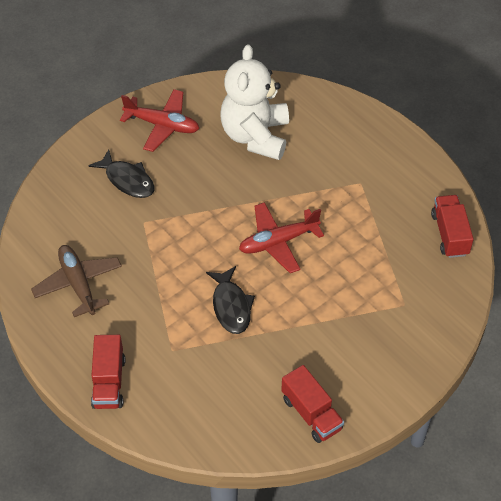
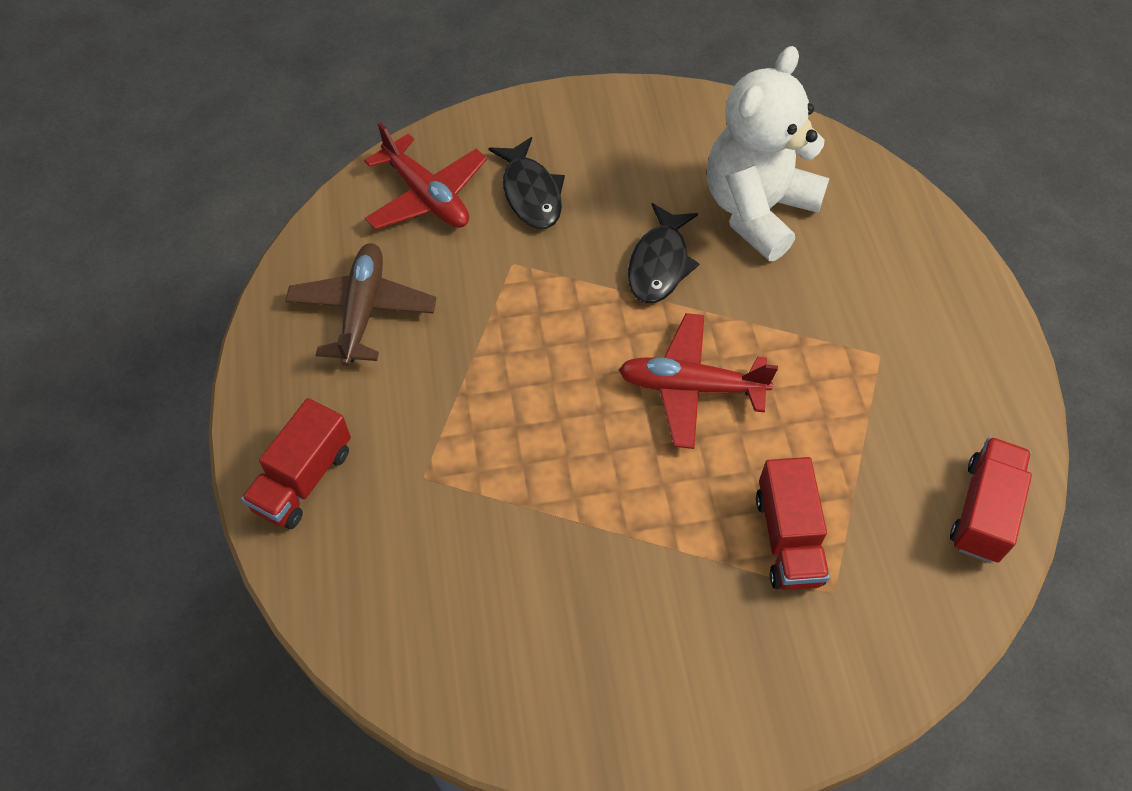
camera: 30 degrees right, 5 degrees up
red plane [120,89,199,152] -> red plane moved to [364,122,487,230]
black fish [206,266,255,334] -> black fish moved to [628,203,700,303]
red truck [281,365,344,443] -> red truck moved to [756,457,830,590]

